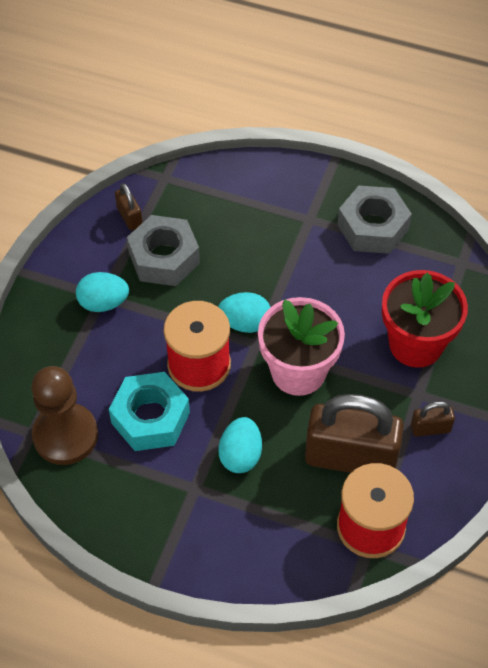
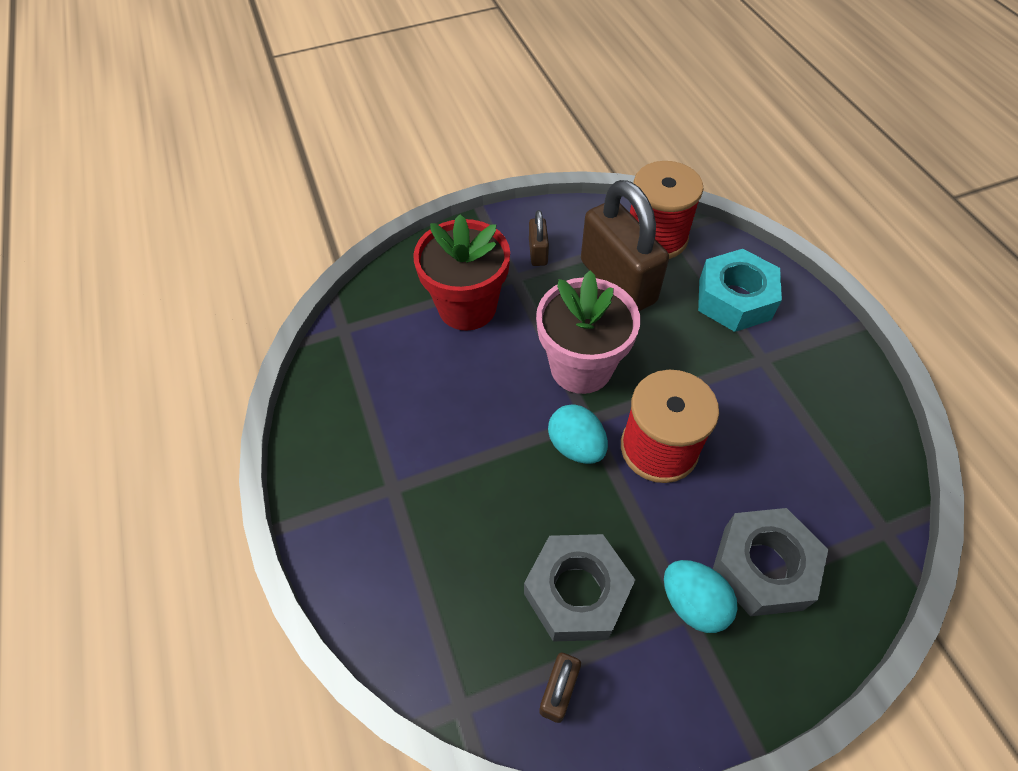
camera: 130 degrees left, 0 degrees up
brown pawn [31,366,98,465] -> none
turquoise nut [109,372,190,451] -> turquoise nut moved to [698,249,782,332]
turquoise egg [218,417,262,473] -> none
grey nut [337,186,412,254] -> grey nut moved to [713,508,828,616]
brown padlock [411,401,455,437] -> brown padlock turned 45 degrees clockwise [529,210,549,266]

